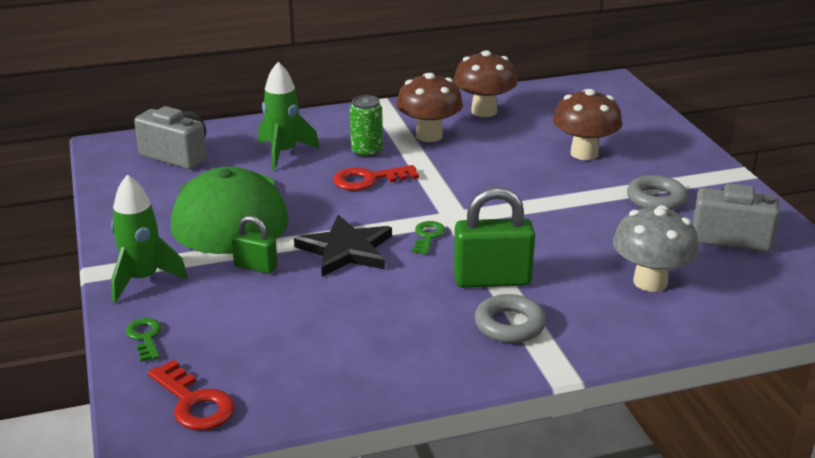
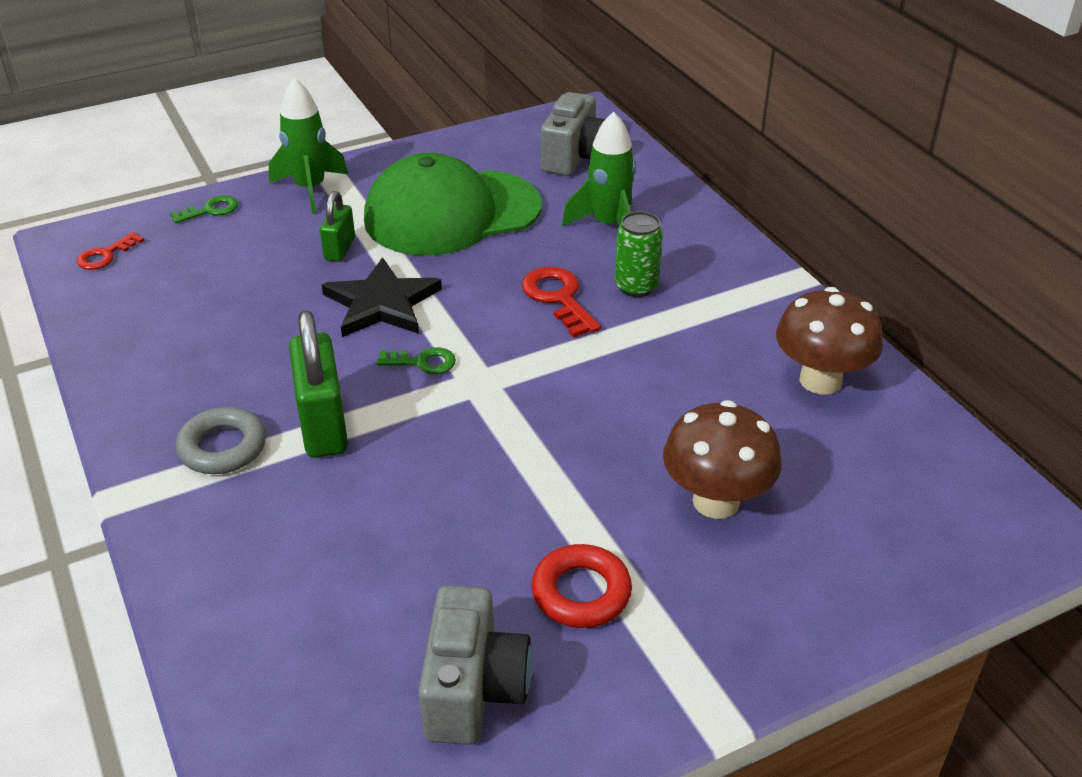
camera: 80 degrees right, 10 degrees up
red key [148,360,235,431] -> red key [76,232,144,270], size x0.64
brown mushroom [396,73,463,142] -> none
grey mushroom [613,205,699,292] -> none
grey ring [627,175,688,210] -> red ring [532,544,632,628]

